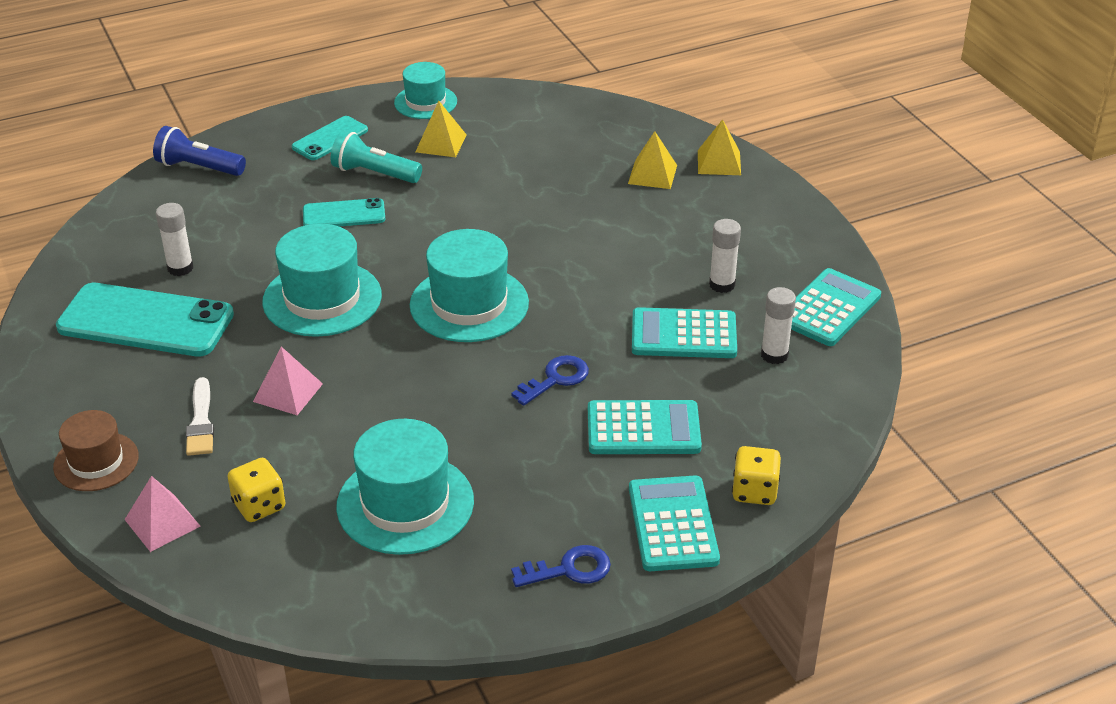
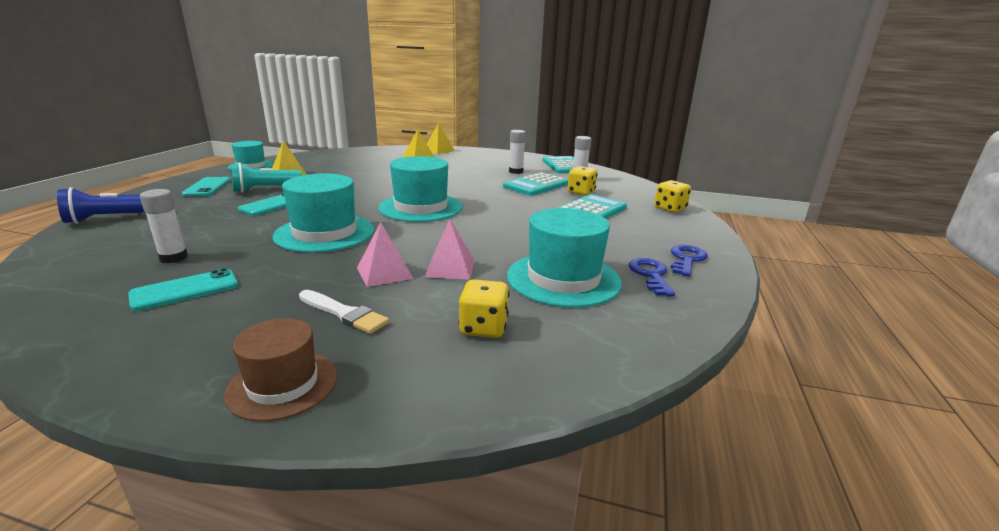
camera: 50 degrees left, 15 degrees down
turquoise phone [56,283,234,357] -> turquoise phone [128,268,238,311], size x0.54
pink pyramid [124,476,201,552] -> pink pyramid moved to [425,219,474,280]
blue key [511,355,589,406] -> blue key moved to [629,258,675,296]
turquoise calculator [629,475,720,571] -> none
none -> yellow dice [567,166,598,196]

